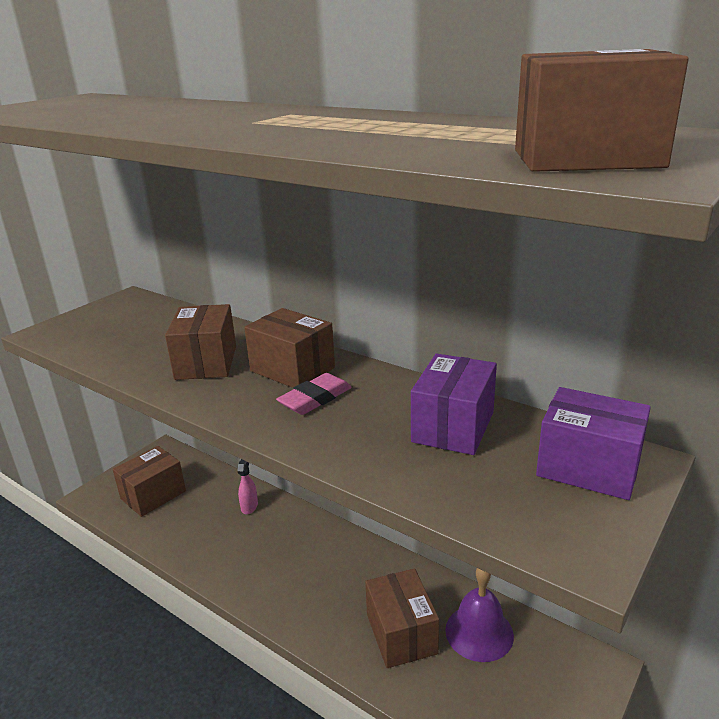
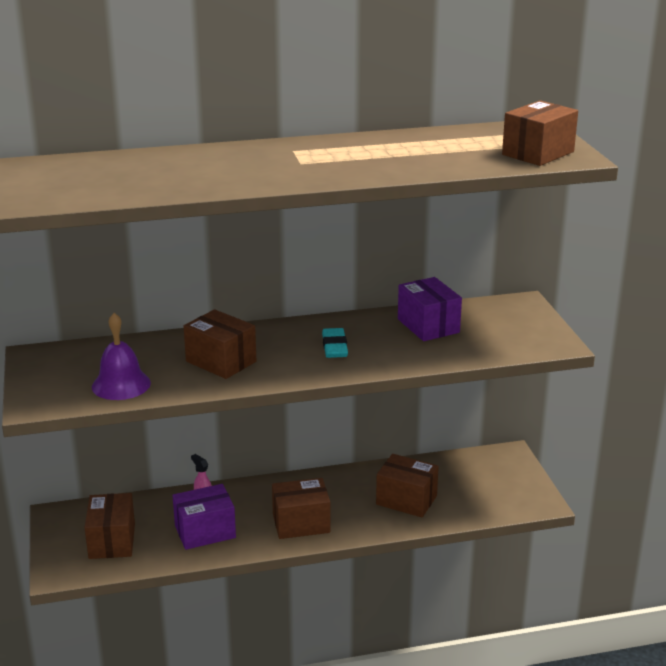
camera: 50 degrees left, 0 degrees up
brown box [244,308,335,388] -> brown box moved to [272,478,330,539]
pink eraser [276,373,352,415] -> turquoise eraser [322,328,348,358]
purple bell [445,568,514,662] -> purple bell moved to [92,313,151,400]
purple box [536,387,651,500] -> purple box moved to [172,484,236,550]

